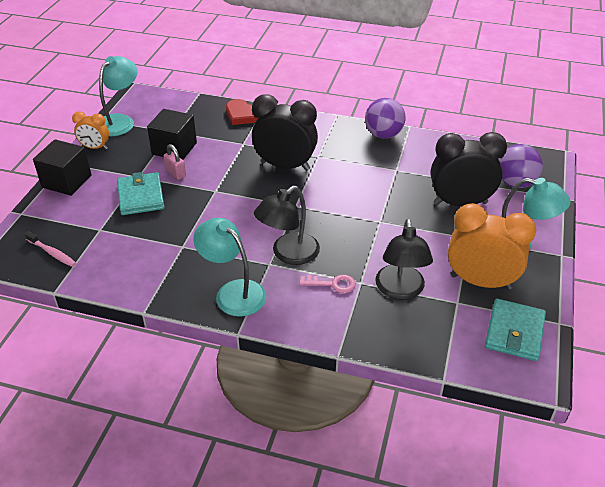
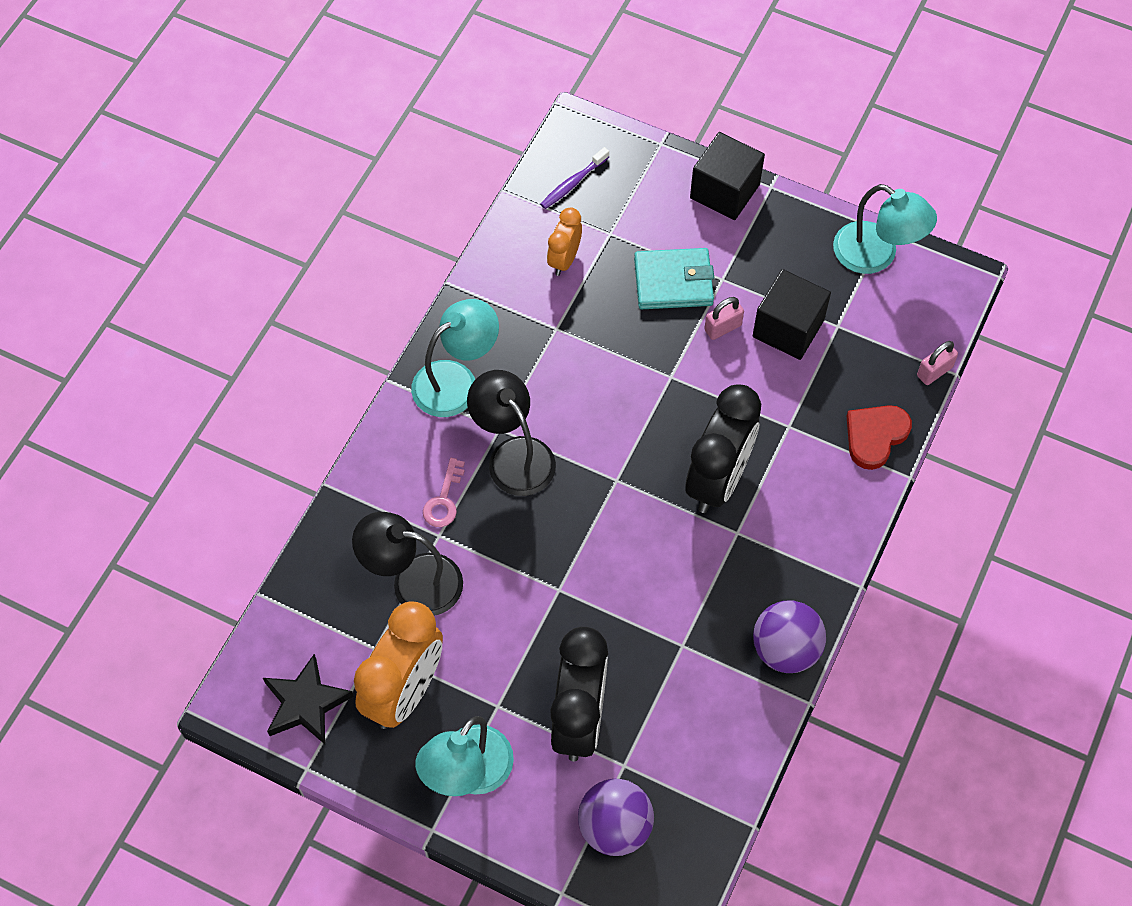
camera: 100 degrees right, 20 degrees up
pink toothbrush [24,231,76,267] -> purple toothbrush [540,147,609,209]
orange clock [72,111,109,149] -> orange clock moved to [547,207,582,276]
turquoise wallet [485,298,546,361] -> black star [263,654,354,744]
none -> pink padlock [917,341,958,385]

